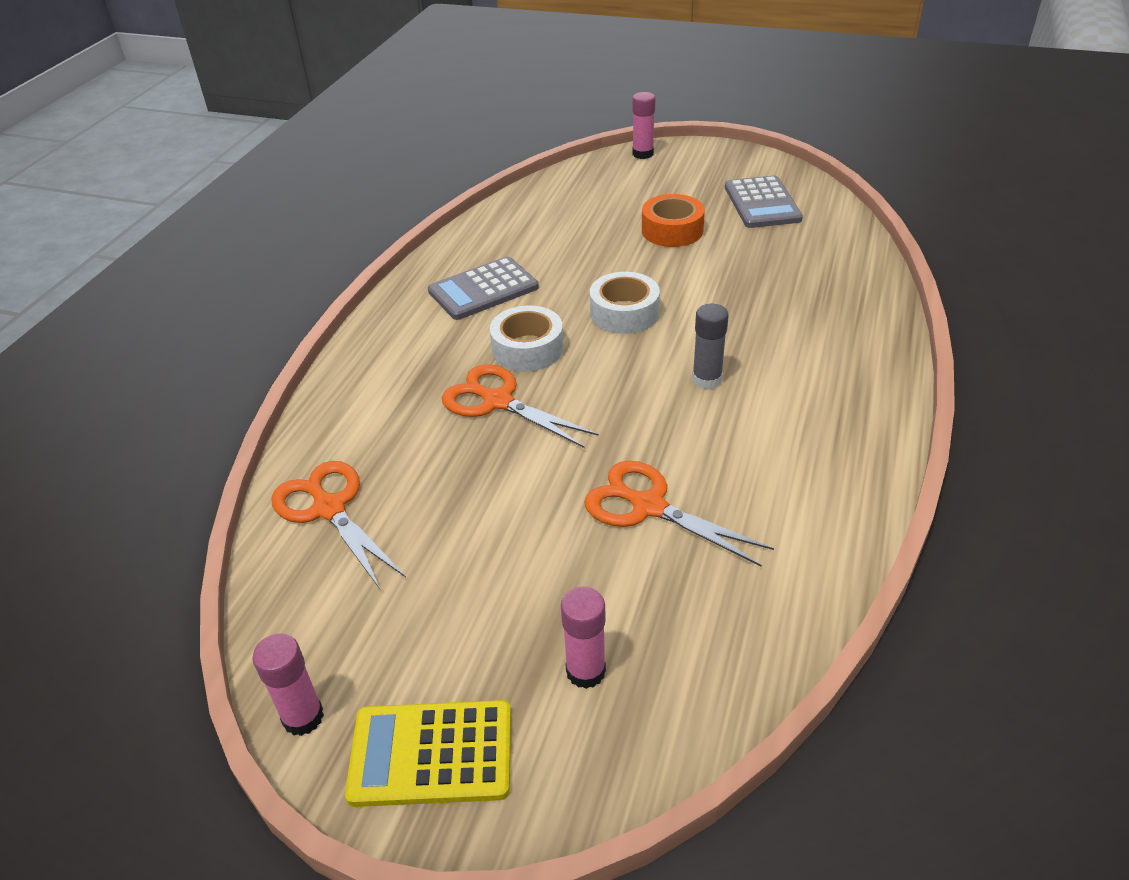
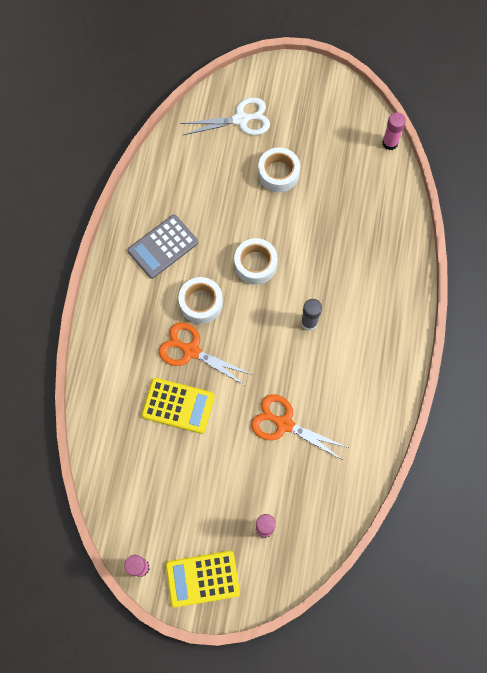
camera: 10 degrees left, 30 degrees up
orange scissors [272,461,406,589] -> none
pink glue stick [632,92,655,159] -> pink glue stick moved to [382,112,406,150]
orange tape [642,194,705,247] -> white tape [258,147,300,192]
grey calculator [725,175,803,228] -> none
none -> yellow calculator [142,378,215,434]
none -> white scissors [180,97,270,135]

